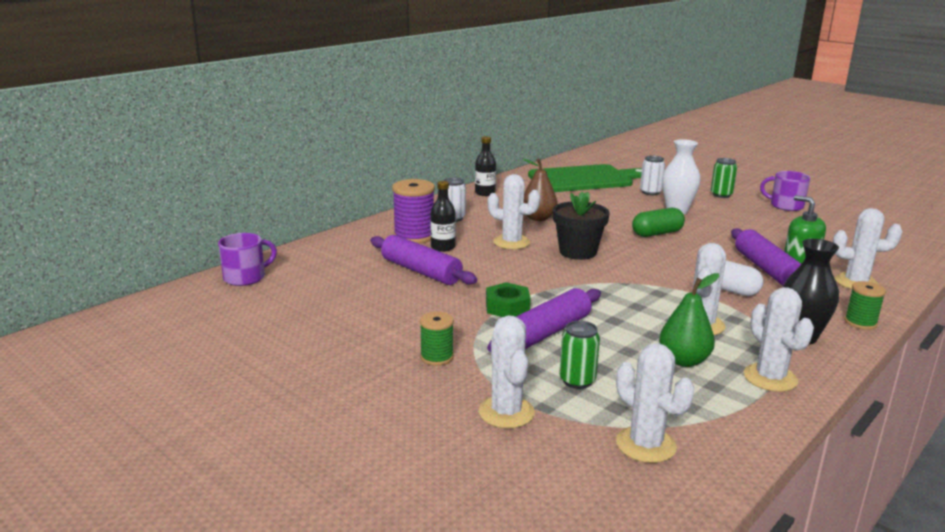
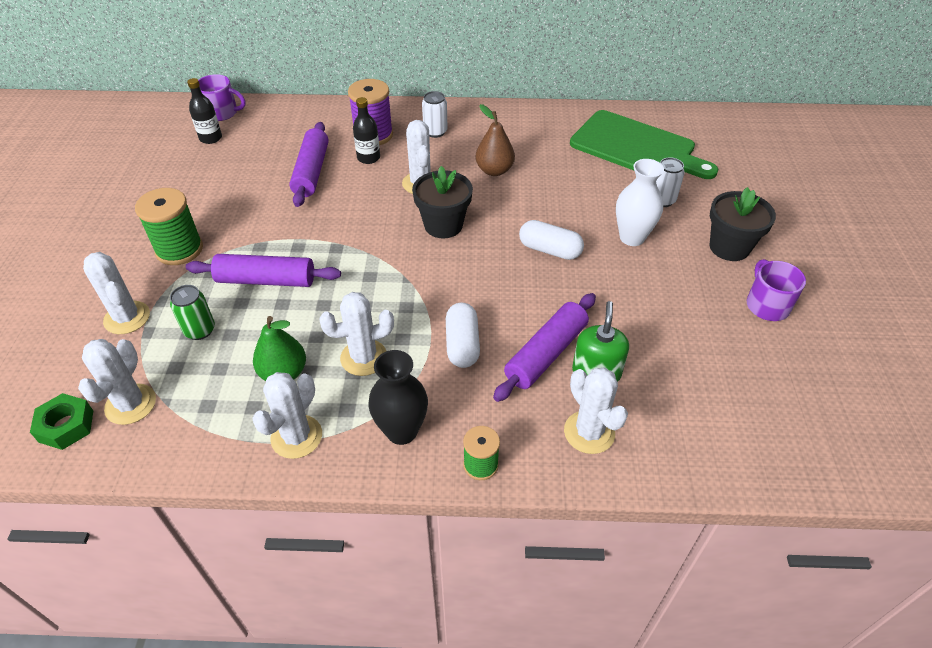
camera: 50 degrees right, 25 degrees up
green spool [420,312,454,366] -> green spool [135,188,203,265], size x1.70
black bottle [475,136,496,196] -> black bottle moved to [187,78,222,144]
white cactus [479,315,535,429] -> white cactus turned 75 degrees counterclockwise [83,252,150,334]
green nut [486,282,531,317] -> green nut moved to [30,393,93,450]
green capsule [632,208,685,237] -> white capsule [519,220,584,260]
green can [711,158,737,198] -> black flower pot [709,187,776,261]

